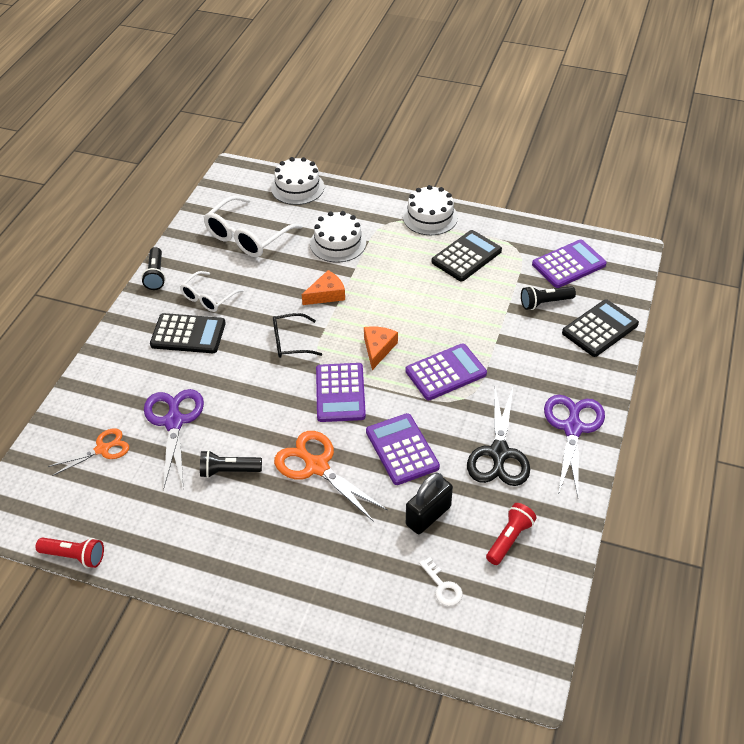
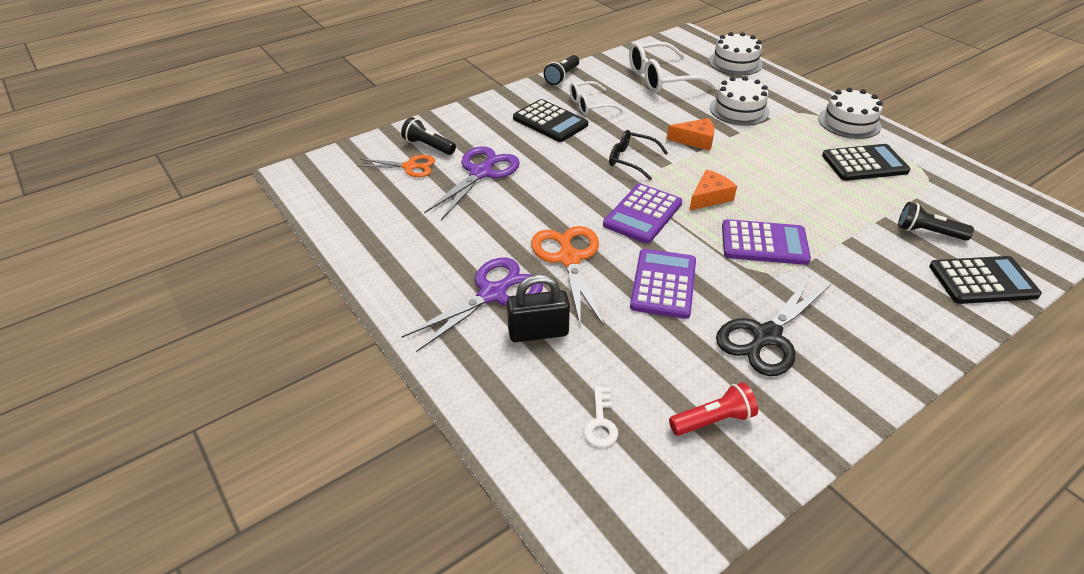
camera: 35 degrees right, 5 degrees down
red flashlight [36,538,104,568] -> none
black flashlight [200,450,262,478] -> black flashlight moved to [401,117,456,155]
black padlock [406,473,453,534] -> black padlock moved to [507,274,570,342]
purple calculator [532,240,607,288] -> none
purple scissors [544,395,605,497] -> purple scissors moved to [402,258,543,352]

